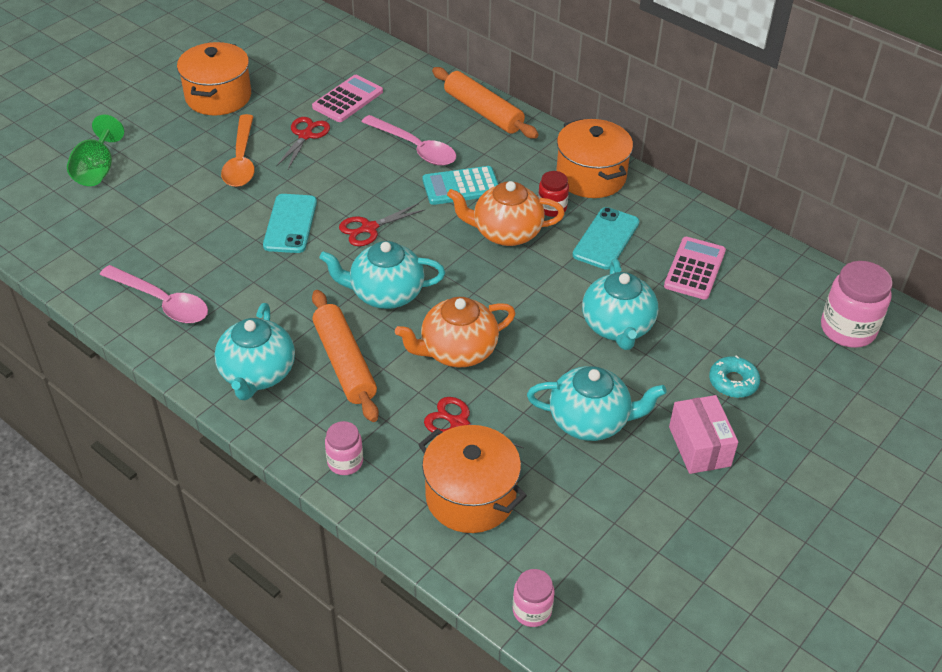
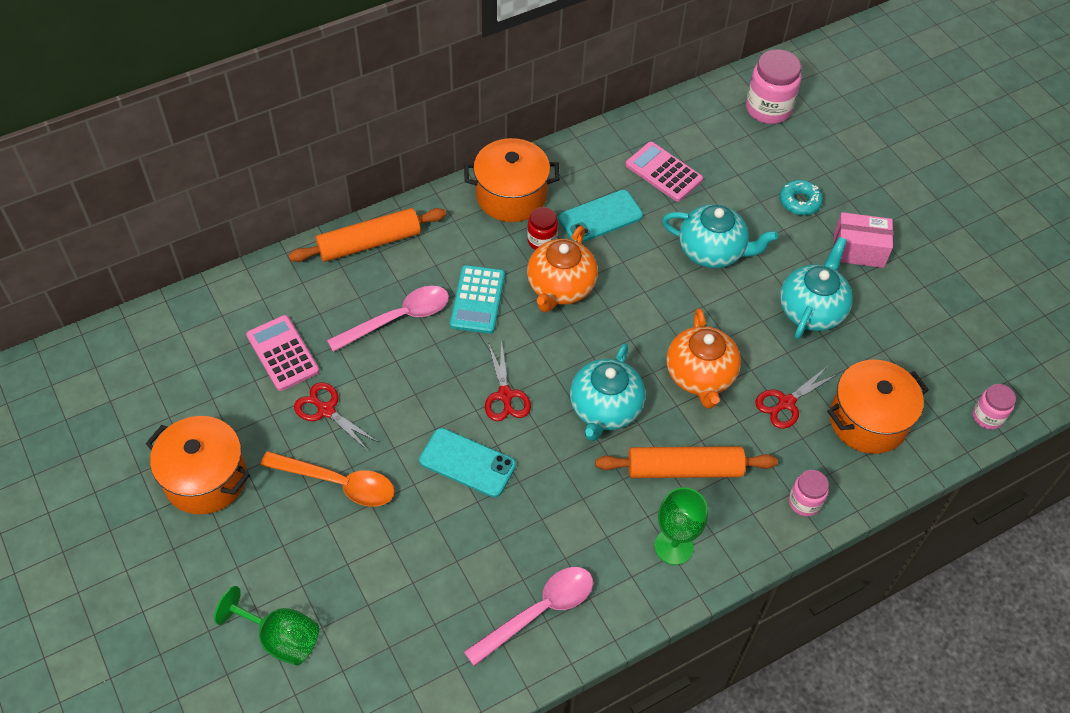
camera: 70 degrees left, 10 degrees up
turquoise teapot [215,303,295,400] -> green goblet [655,487,708,565]
turquoise phone [573,207,639,270] -> turquoise phone turned 75 degrees counterclockwise [558,190,643,243]

